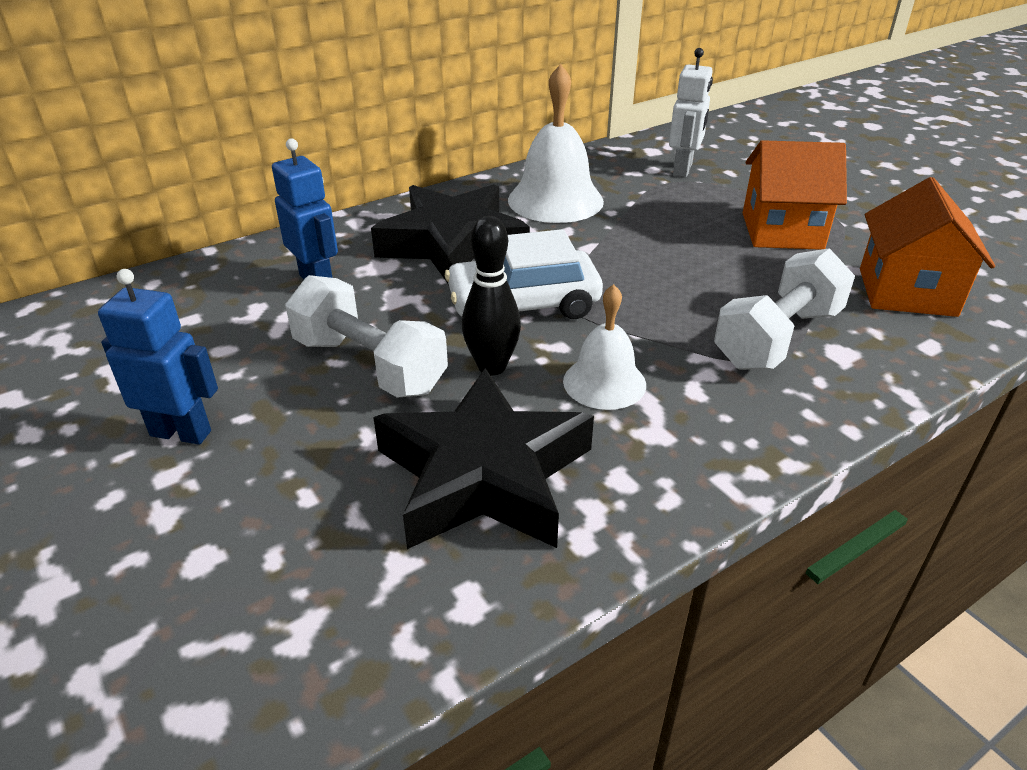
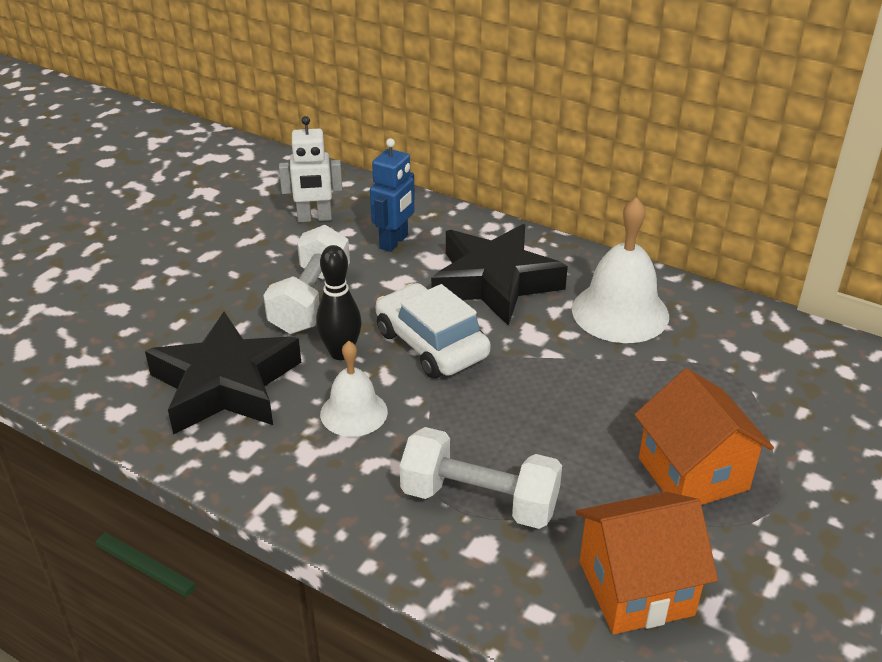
camera: 65 degrees right, 0 degrees up
blue robot [98,269,218,445] -> none
white robot [669,48,713,177] -> white robot moved to [279,116,342,222]

